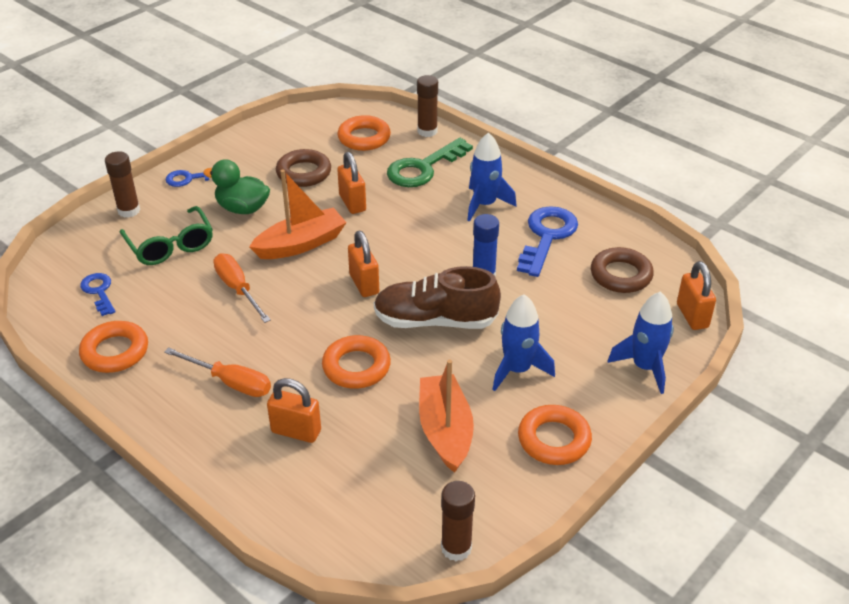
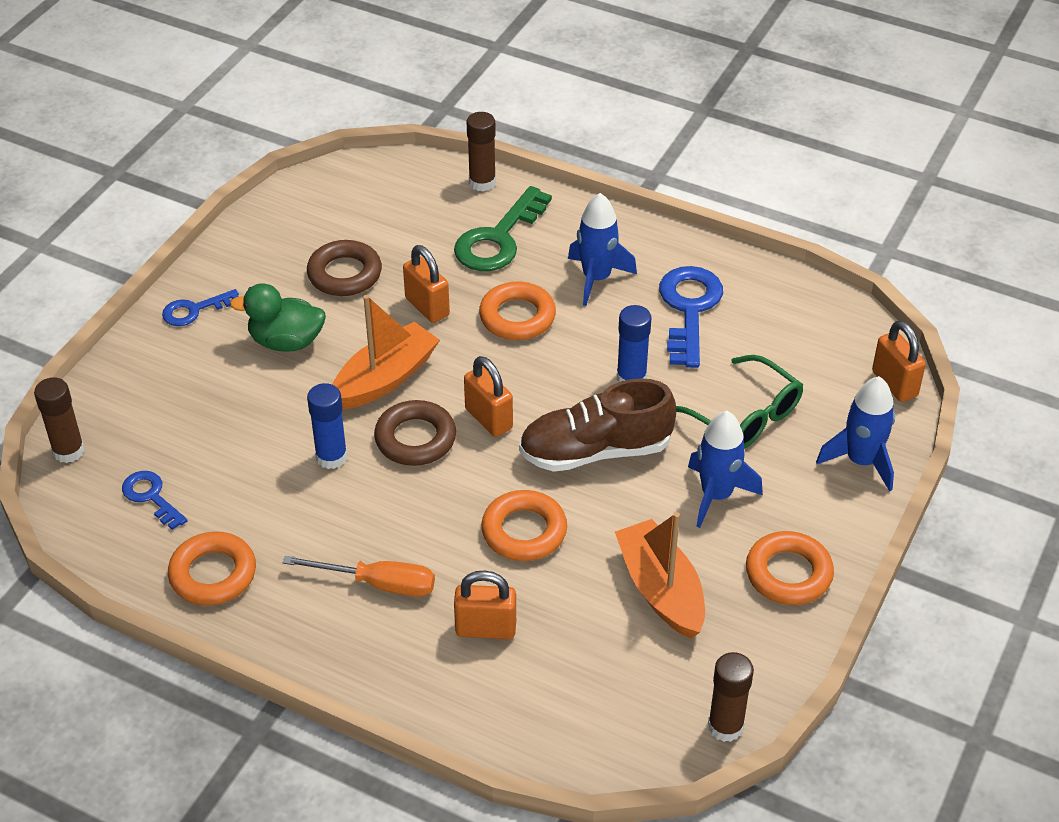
camera: 15 degrees left, 5 degrees up
brown glue stick [105,151,140,218] -> brown glue stick moved to [34,377,85,463]
green glasses [120,206,213,265] -> green glasses moved to [676,355,803,449]
orange screwdriver [213,253,271,323] -> blue glue stick [307,383,347,469]
orange ring [337,115,391,151] -> orange ring moved to [479,282,556,340]
brown ring [591,247,654,293] -> brown ring moved to [374,400,456,466]

